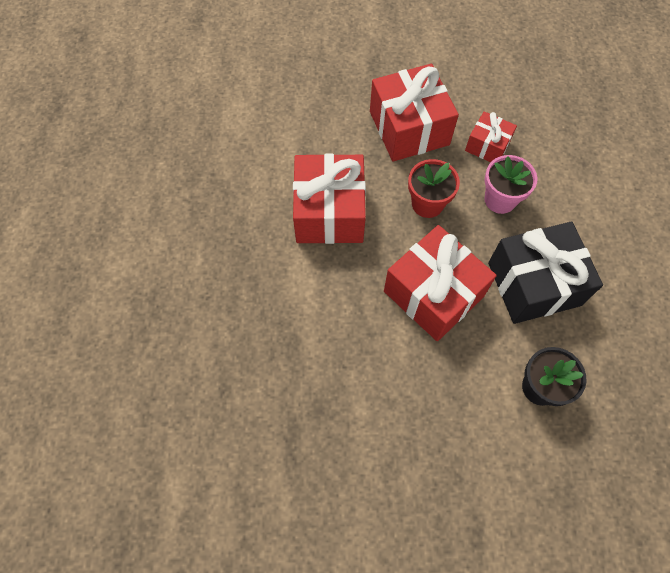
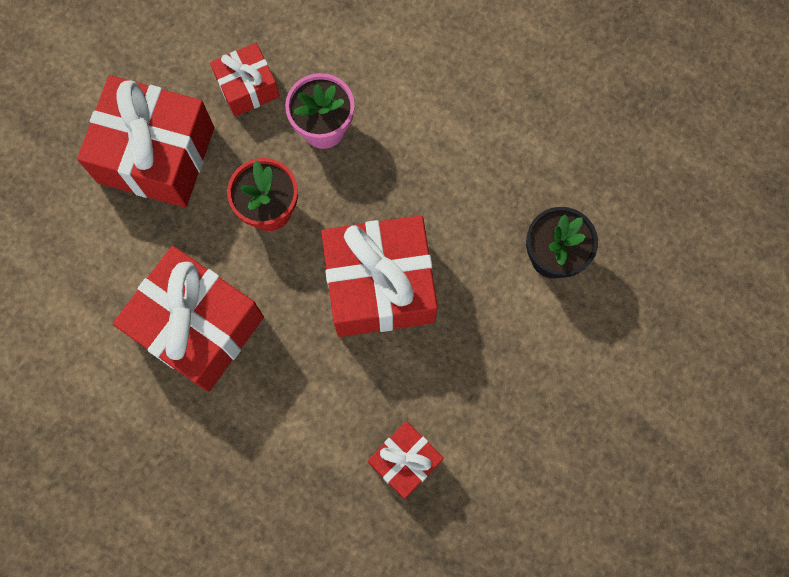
camera: 55 degrees left, 10 degrees up
black gift [488,222,603,324] -> none
none -> red gift [368,421,444,499]

